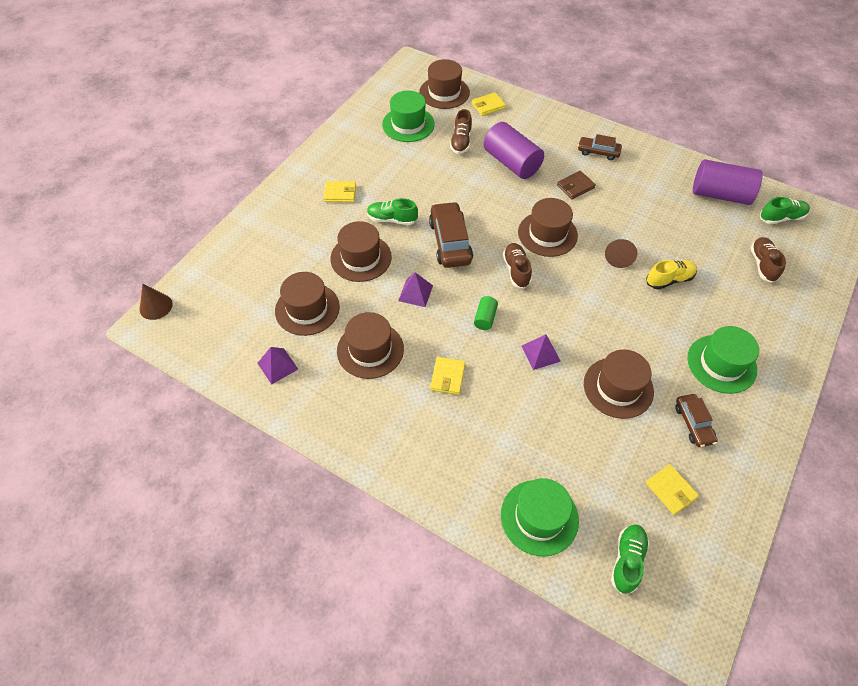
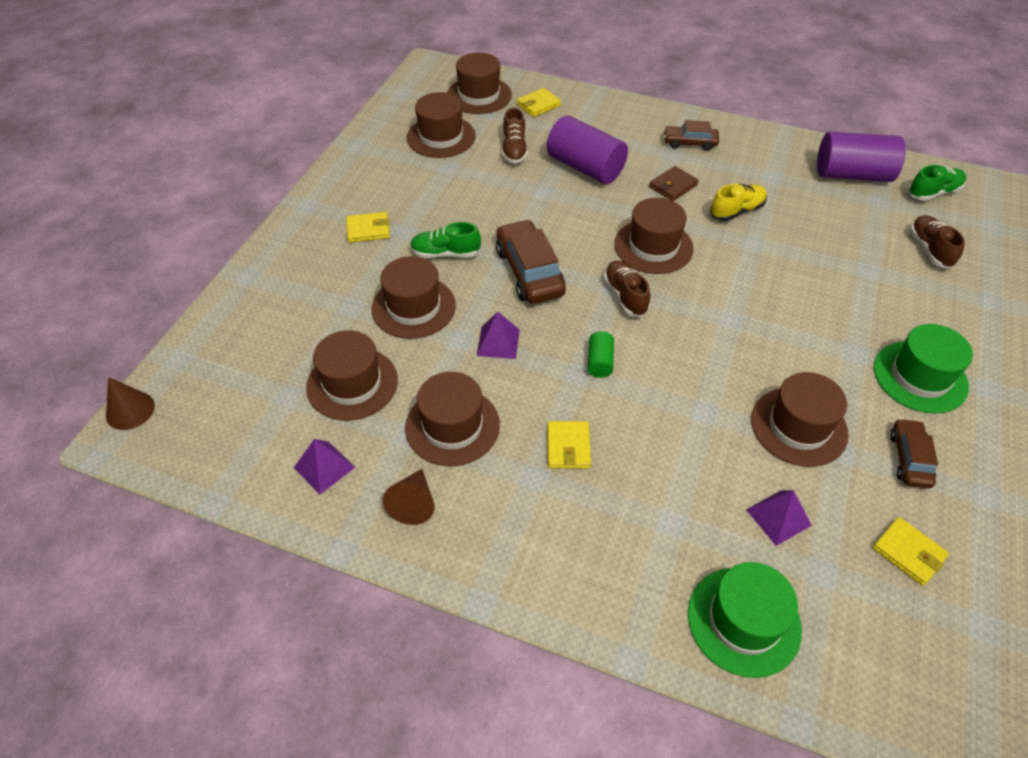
camera: 10 degrees left, 5 degrees down
green hat [382,91,435,142] -> brown hat [407,92,476,158]
purple pyramid [522,334,561,370] -> purple pyramid moved to [746,490,812,546]
brown cone [605,239,637,268] -> brown cone moved to [383,469,434,525]
green shoe [611,524,649,594] -> none
yellow shoe [646,260,697,290] -> yellow shoe moved to [710,184,767,221]
brown car [675,394,718,447] -> brown car turned 150 degrees counterclockwise [890,418,938,488]

